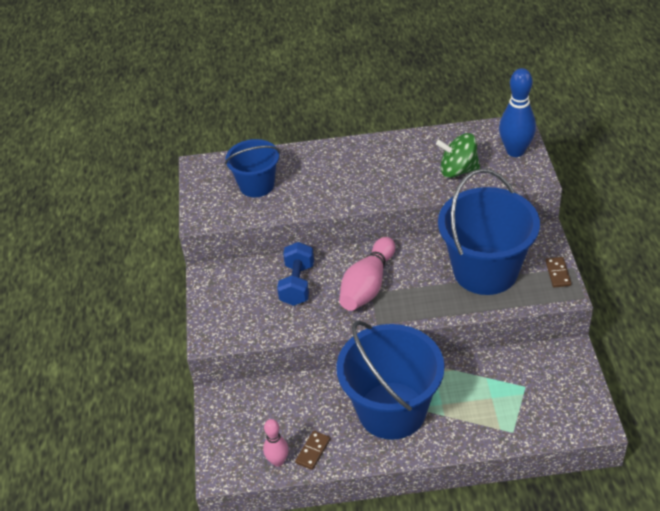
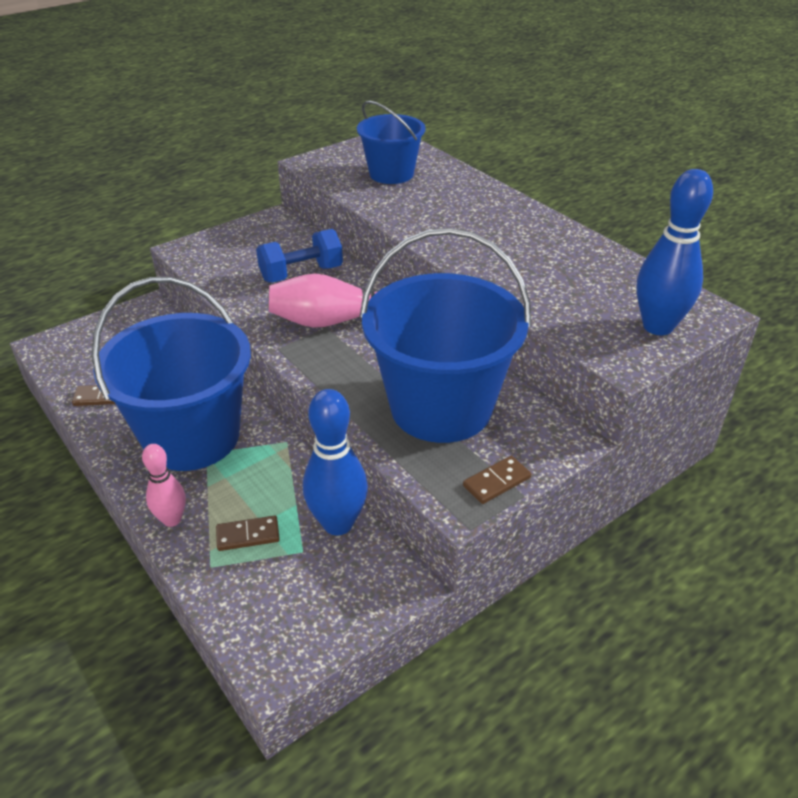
camera: 55 degrees right, 5 degrees down
pink bowling pin [263,419,289,467] -> pink bowling pin moved to [142,444,186,527]
green spinning top [436,133,480,178] -> none
none -> brown domino [216,515,280,551]
none -> blue bowling pin [303,389,368,535]

